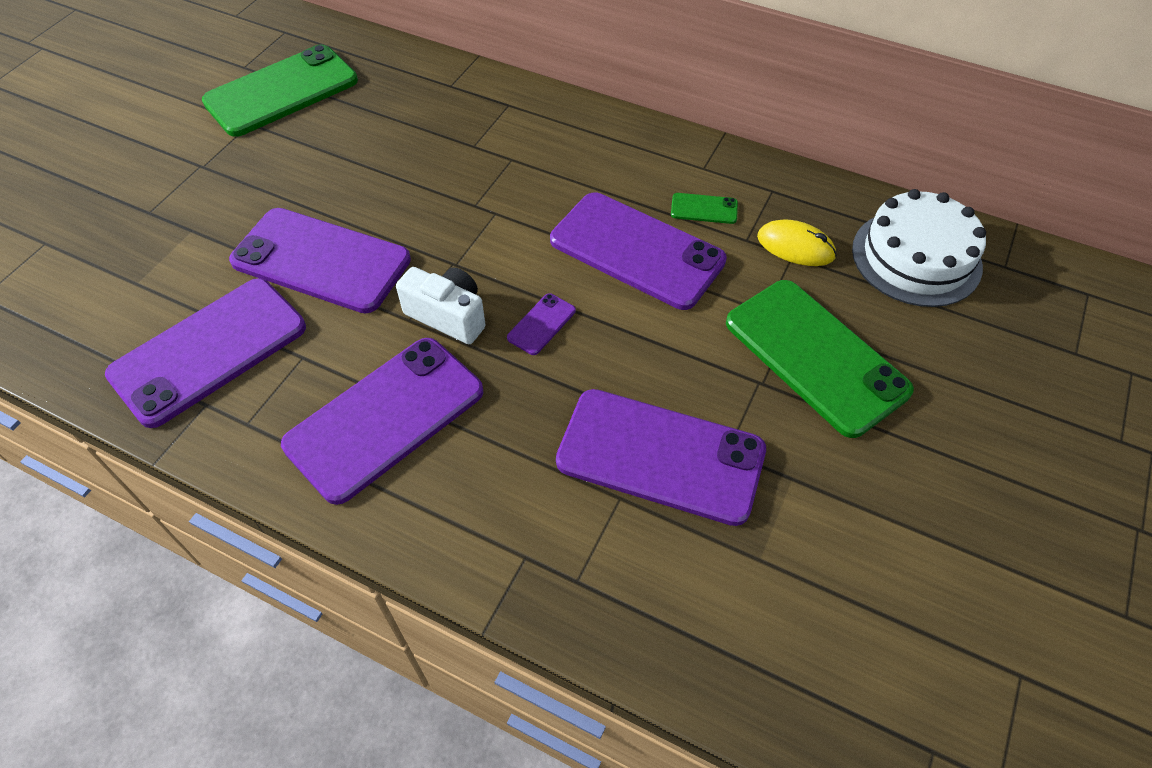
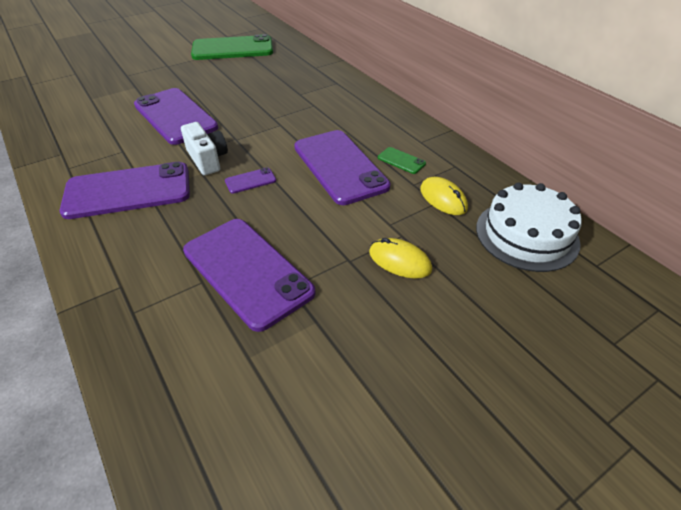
camera: 30 degrees right, 10 degrees down
purple phone [105,278,306,428] -> none
green phone [726,280,914,438] -> yellow mouse [369,238,432,279]

